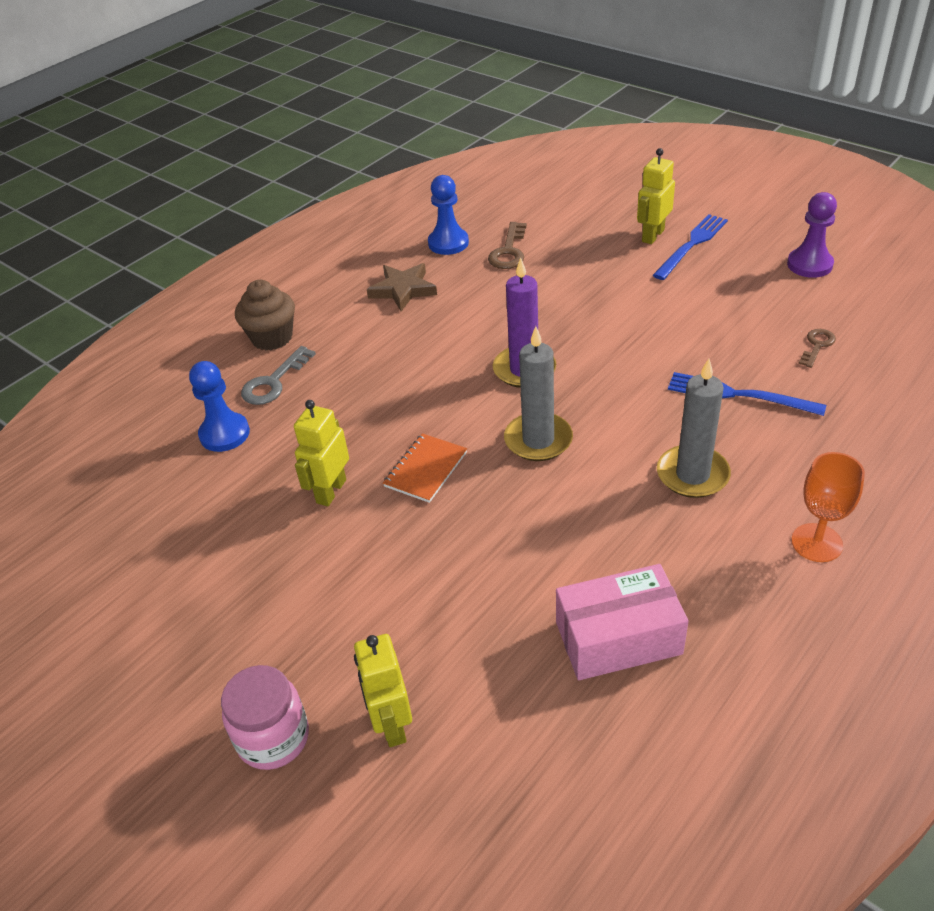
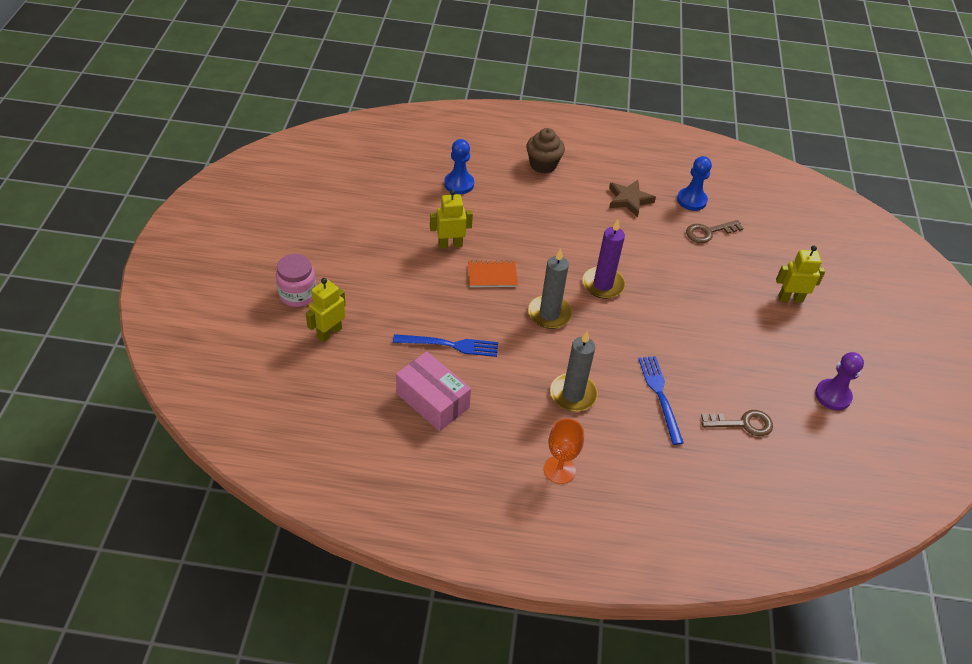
camera: 50 degrees right, 5 degrees up
grey key [241,346,316,405] -> none
blue fork [653,214,728,280] -> blue fork moved to [393,334,498,357]
brown key [798,329,836,368] -> brown key [701,410,773,436], size x1.51

